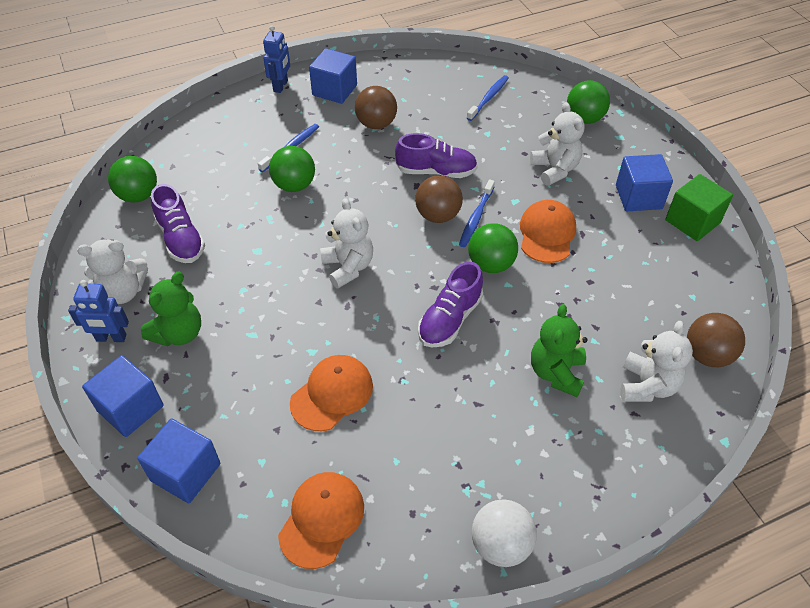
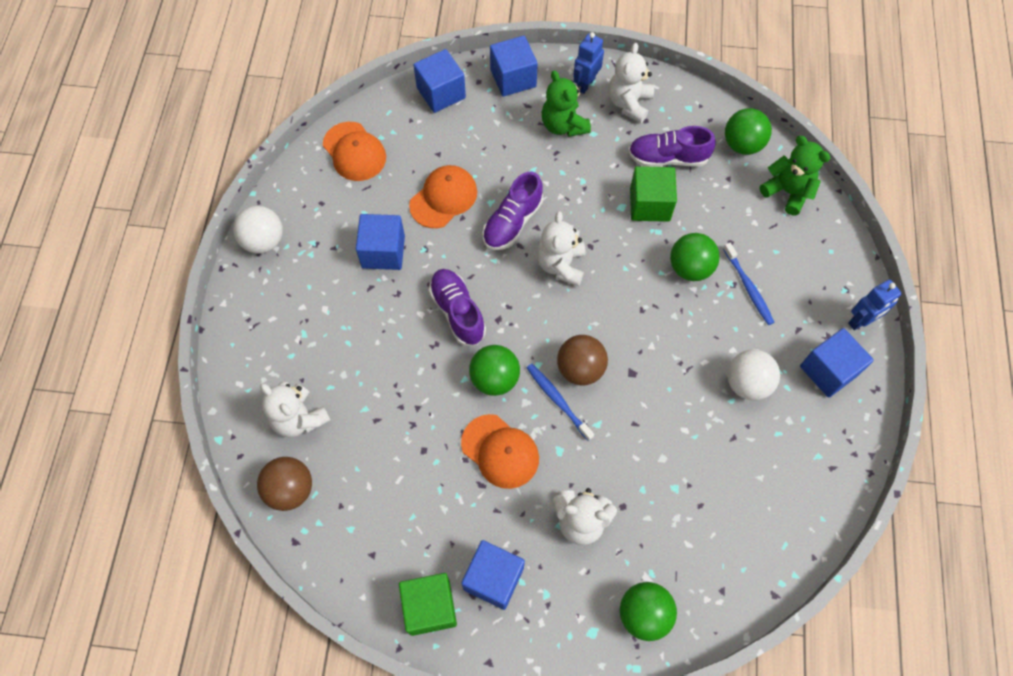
camera: 120 degrees right, 15 degrees up
blue robot [263,25,290,93] -> blue robot turned 75 degrees counterclockwise [848,279,902,330]
orange cap [290,355,373,431] -> orange cap turned 120 degrees counterclockwise [409,165,477,228]
white teddy bear [320,198,373,288] -> white teddy bear turned 90 degrees clockwise [537,211,586,286]
brown ball [355,86,397,129] -> white ball [727,350,780,400]
purple shoe [395,133,478,178] -> purple shoe moved to [483,172,543,250]
blue toothbrush [467,75,509,121] -> none
green teddy bear [531,304,587,397] -> green teddy bear moved to [760,136,830,215]
none -> blue cube [356,214,405,270]
none -> green cube [630,166,677,222]

